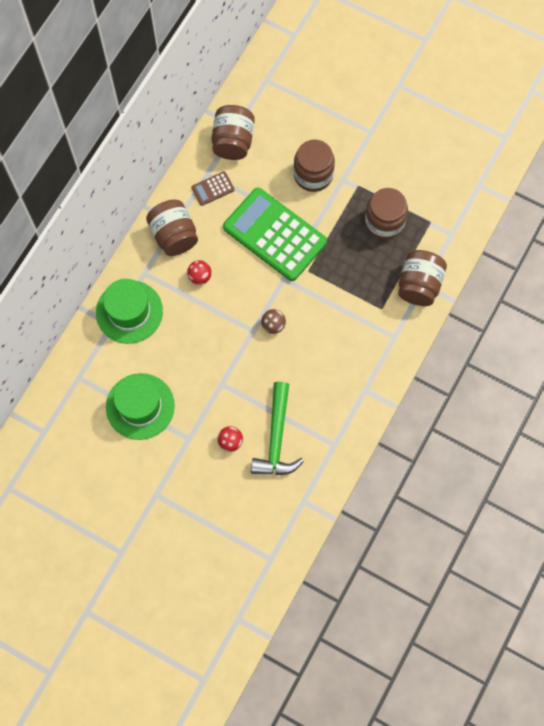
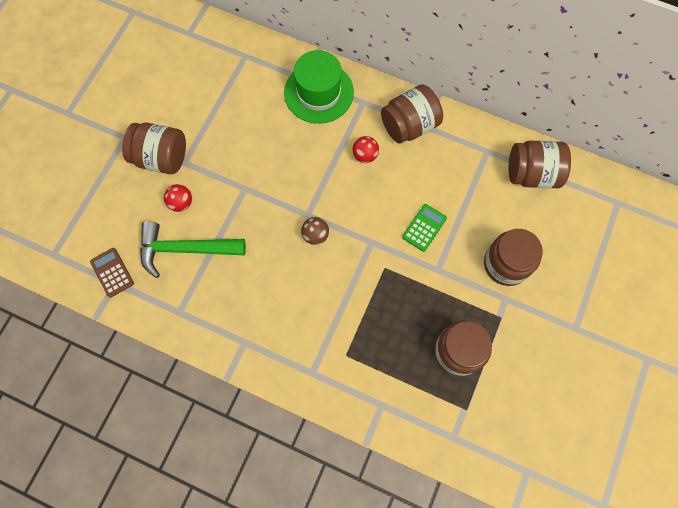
camera: 85 degrees right, 0 degrees up
green hat [106,373,175,440] -> none
brown calculator [191,171,235,206] -> brown calculator moved to [90,248,134,297]
green calculator [223,188,327,281] -> green calculator [402,204,447,252], size x0.42
brown jar [398,250,447,306] -> brown jar moved to [122,122,186,174]

